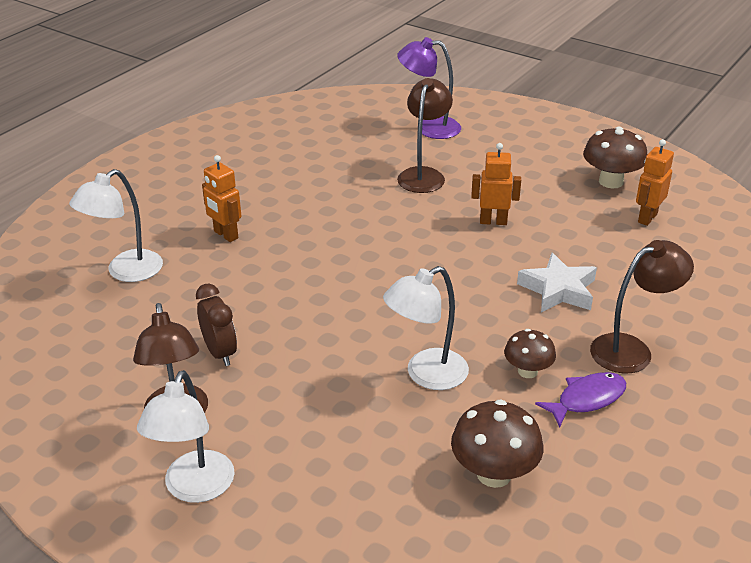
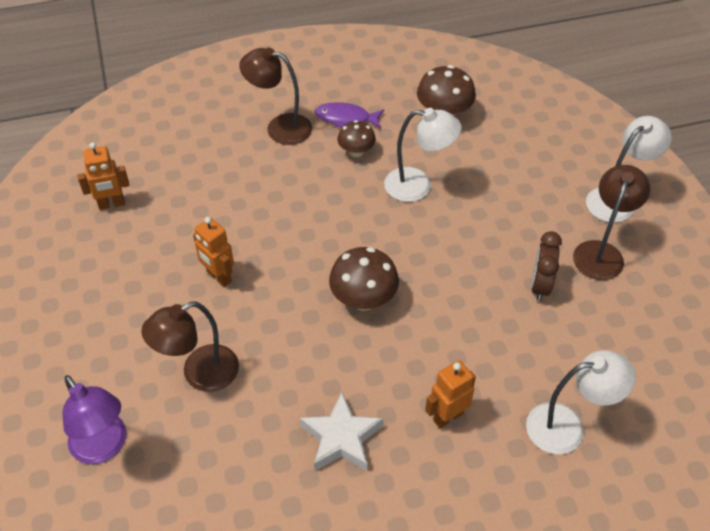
camera: 140 degrees left, 15 degrees up
orange robot [202,155,241,242] -> orange robot turned 120 degrees counterclockwise [425,360,476,428]
white star [517,253,597,312] -> white star moved to [300,392,383,471]
brown mushroom [583,127,647,189] -> brown mushroom moved to [329,247,399,311]

